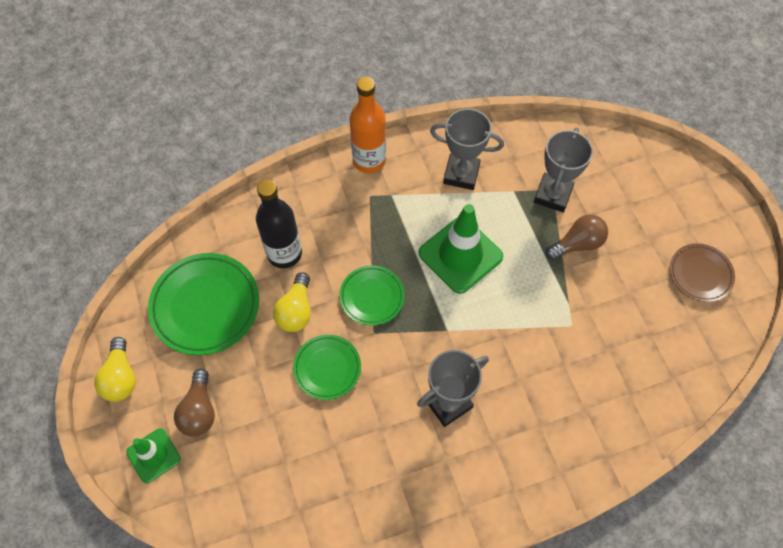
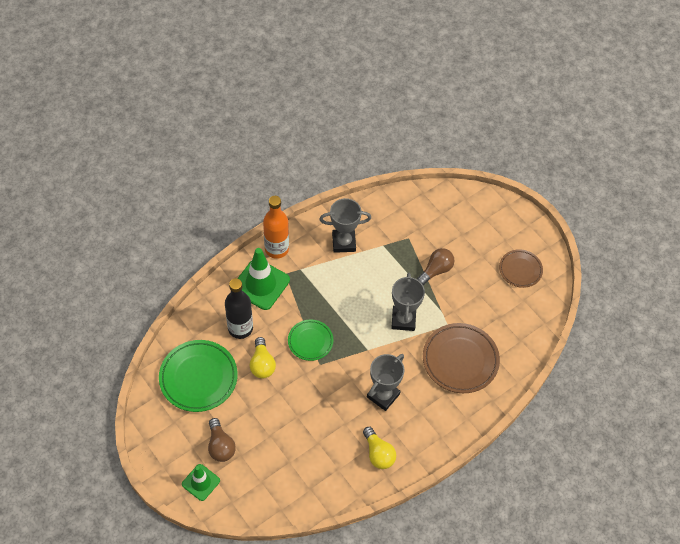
camera: 20 degrees left, 5 degrees down
yellow light bulb [94,337,136,402] -> yellow light bulb moved to [363,427,396,469]
green plate [293,335,361,400] -> none
green traffic cone [419,204,503,294] -> green traffic cone moved to [237,248,290,310]
grey trophy [534,128,593,212] -> grey trophy moved to [391,273,425,331]
none -> brown plate [423,323,500,393]

